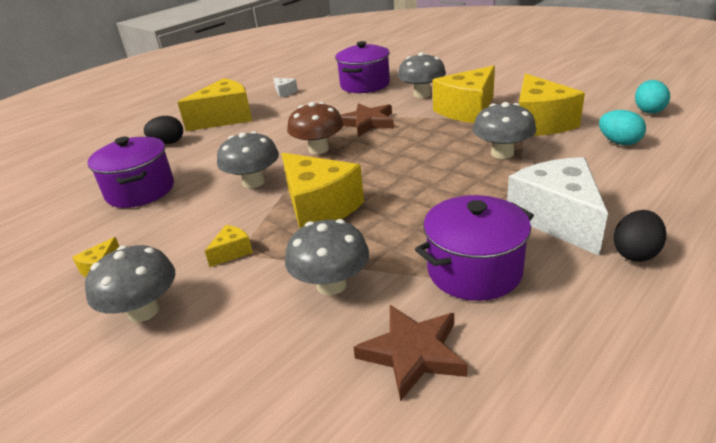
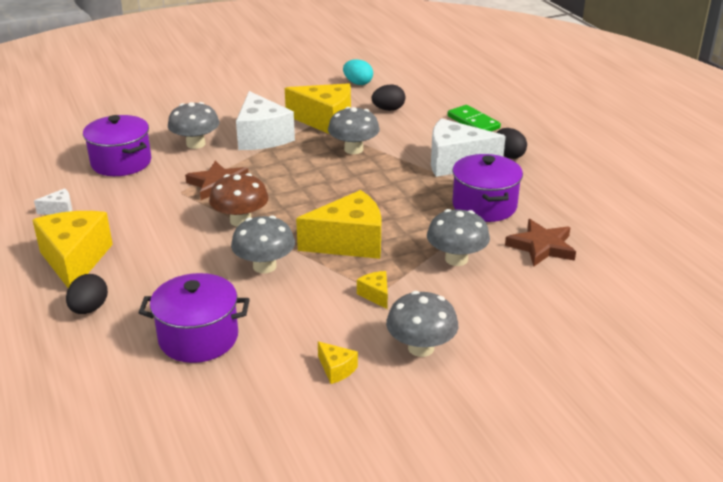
camera: 70 degrees left, 0 degrees up
yellow cheese [433,66,495,123] -> white cheese [236,91,295,150]
turquoise egg [599,110,646,145] -> black egg [371,85,405,111]
none -> green domino [448,105,501,132]

